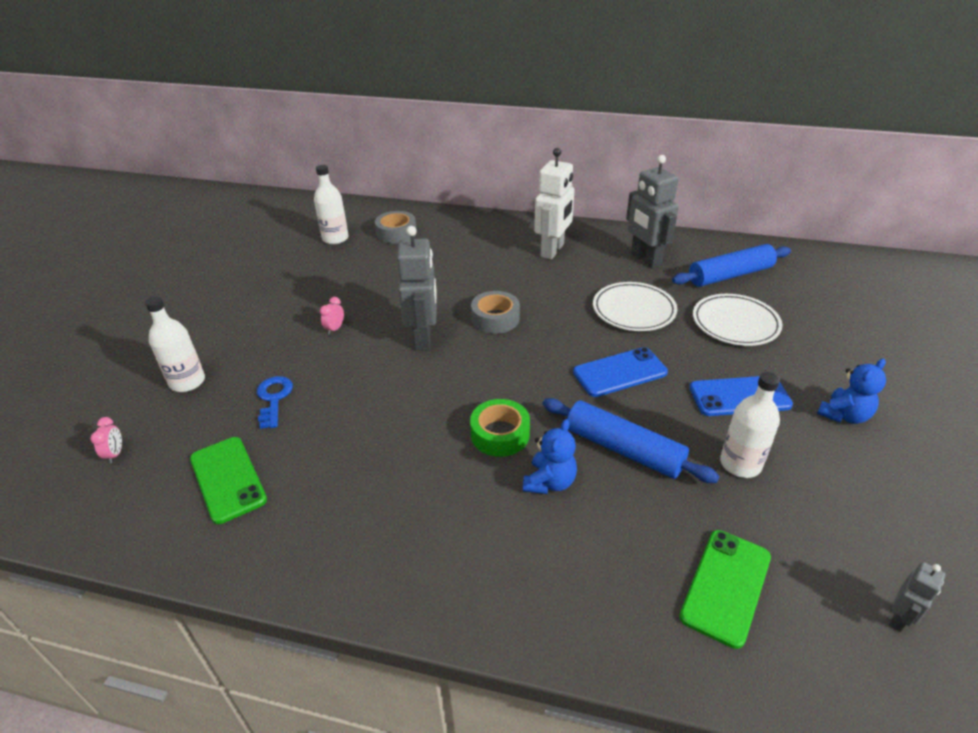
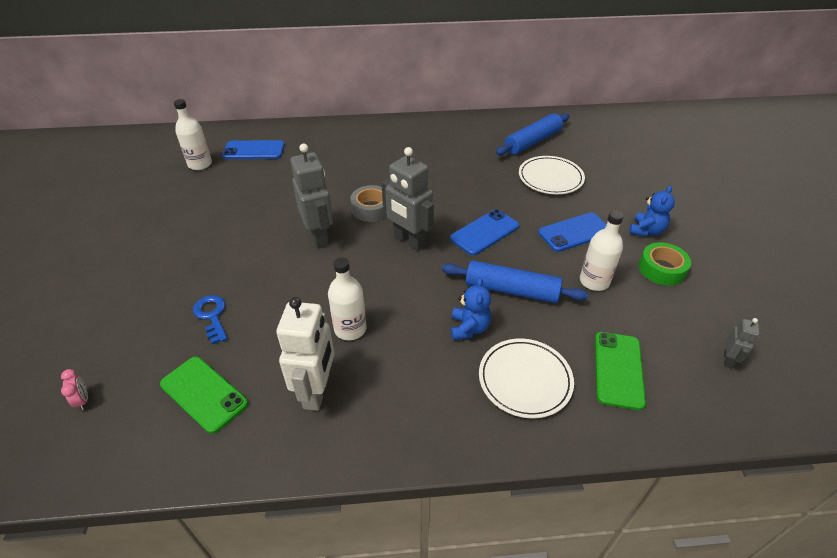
camera: 20 degrees left, 5 degrees up
white bottle [145,296,205,392] -> white bottle moved to [328,257,367,340]
pink clock [320,297,344,335] -> none
grey tape [375,211,417,244] -> blue phone [222,140,285,159]
green tape [470,399,530,457] -> green tape moved to [639,242,691,286]
white robot [534,148,575,260] -> white robot moved to [276,297,334,411]
white plate [593,282,677,331] -> white plate moved to [479,338,574,419]
grey robot [626,155,679,268] -> grey robot moved to [382,147,434,251]

